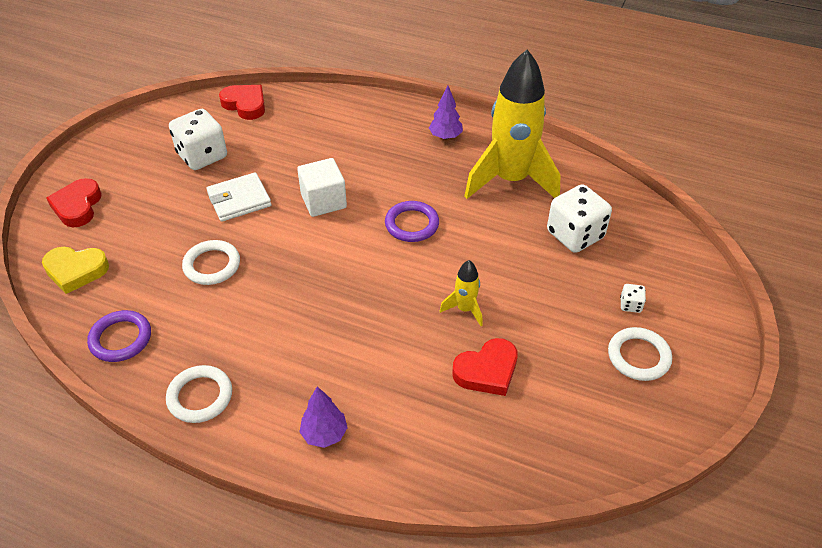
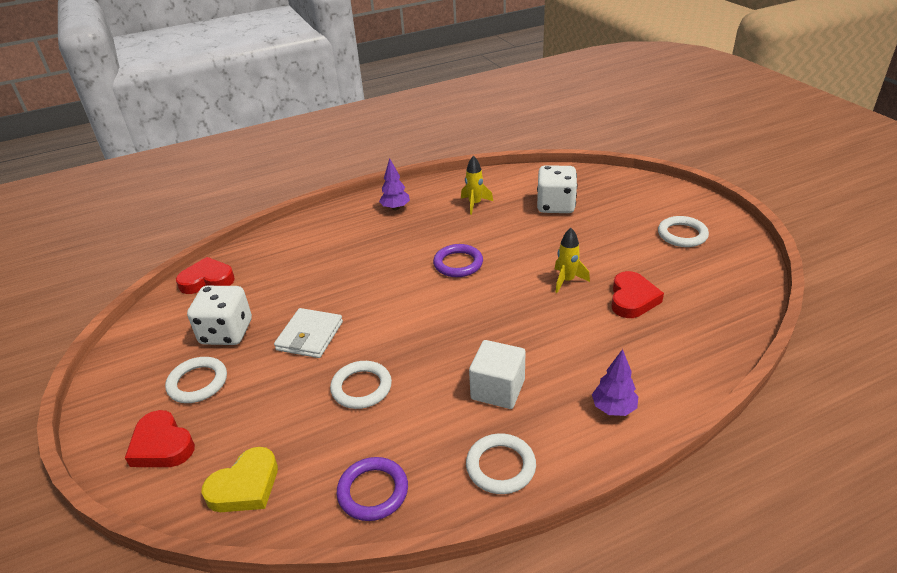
camera: 45 degrees left, 10 degrees down
white cube [297,158,347,217] -> white cube moved to [469,340,526,409]
yellow rocket [464,50,560,199] -> yellow rocket [461,156,493,215], size x0.42
white dice [620,284,646,313] -> none
none -> white ring [165,357,227,403]

